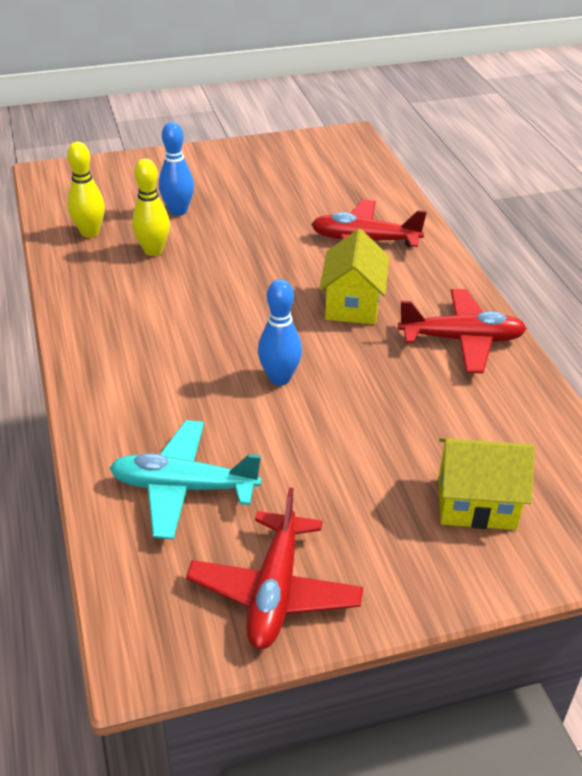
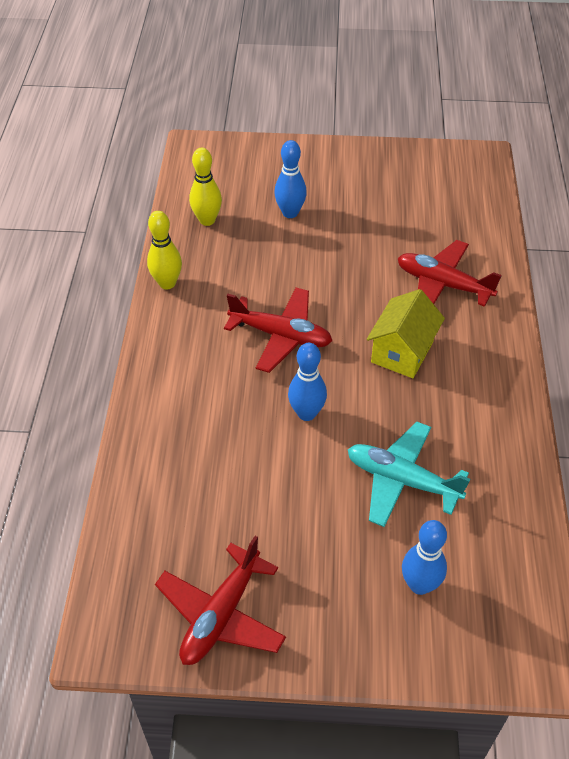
camera: 20 degrees right, 10 degrees up
turquoise plane [110,420,262,539] -> turquoise plane moved to [348,422,470,527]
yellow bowling pin [132,159,170,256] -> yellow bowling pin moved to [147,211,182,289]
red plane [398,289,527,373] -> red plane moved to [224,287,332,373]
yellow house [439,438,535,530] -> blue bowling pin [402,520,447,595]

